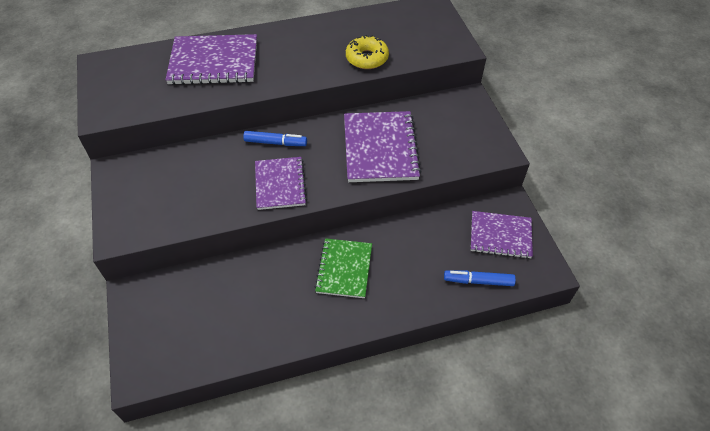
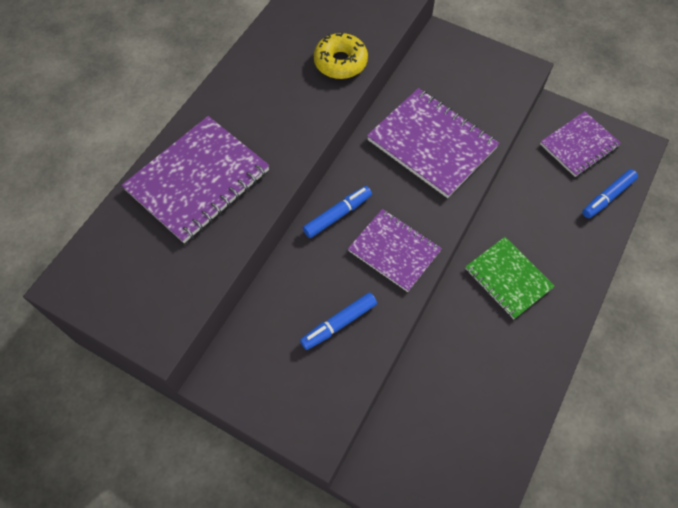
camera: 45 degrees left, 10 degrees up
none -> blue marker [300,293,377,350]

